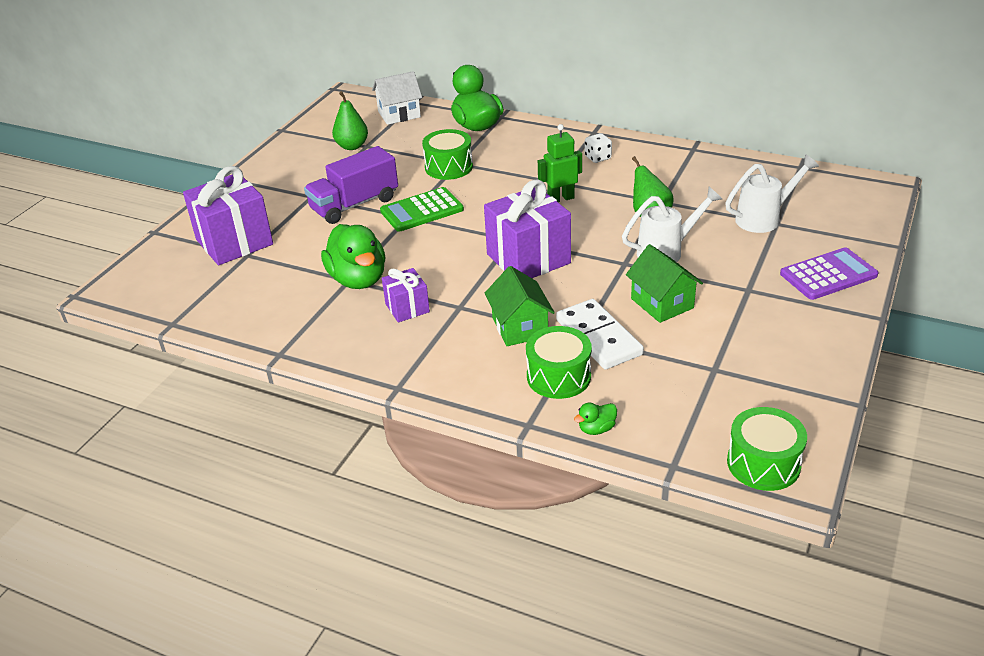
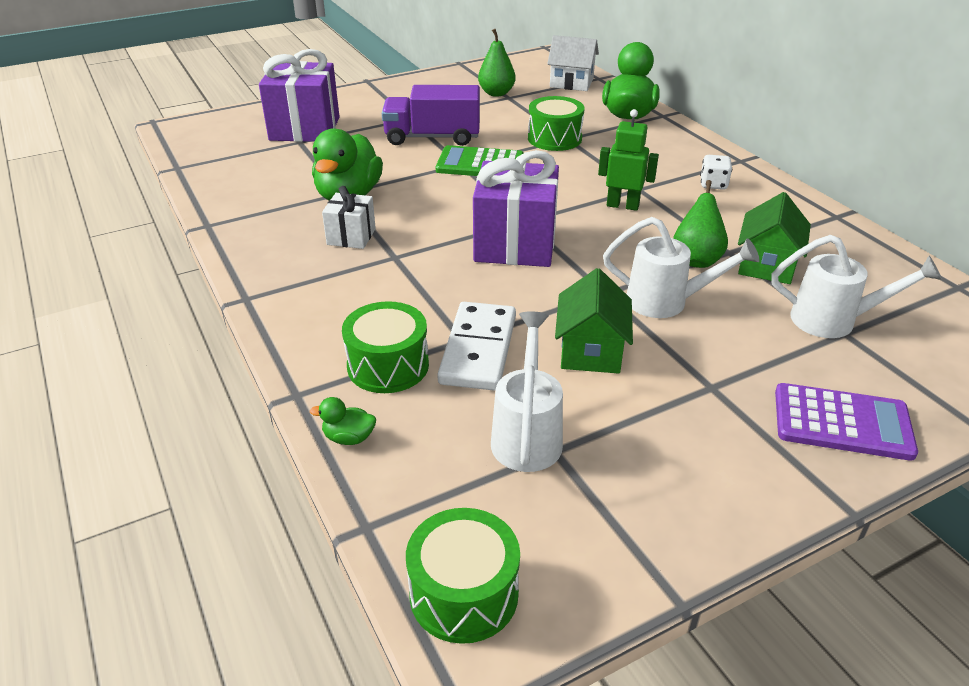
camera: 35 degrees right, 0 degrees up
purple gift [382,268,430,322] -> white gift [322,186,376,249]
green house [485,266,555,346] -> green house moved to [738,192,811,284]
none -> white watering can [491,312,563,472]

